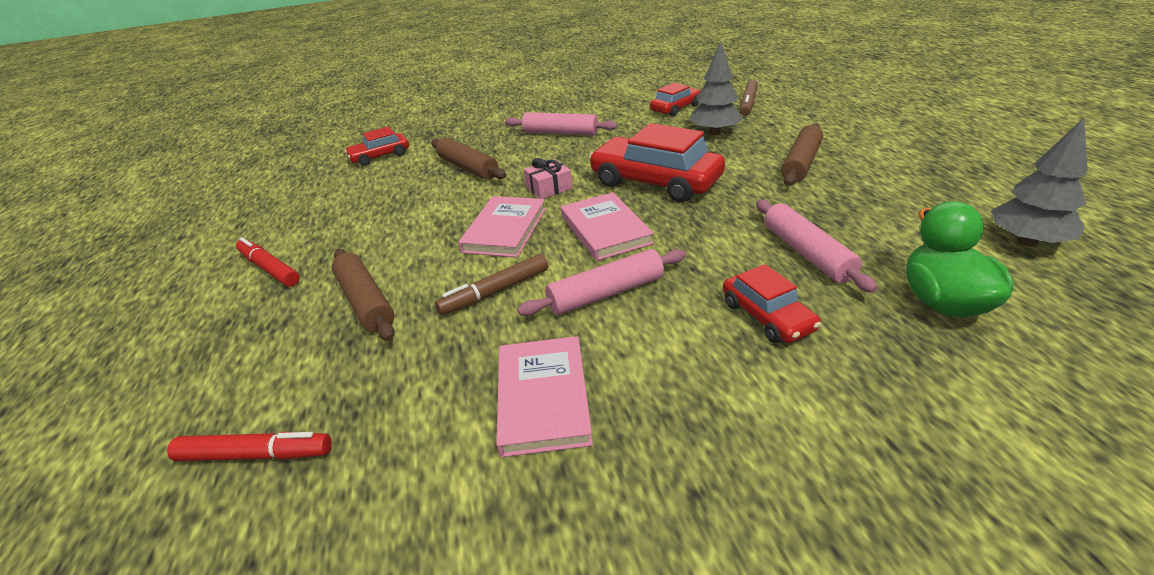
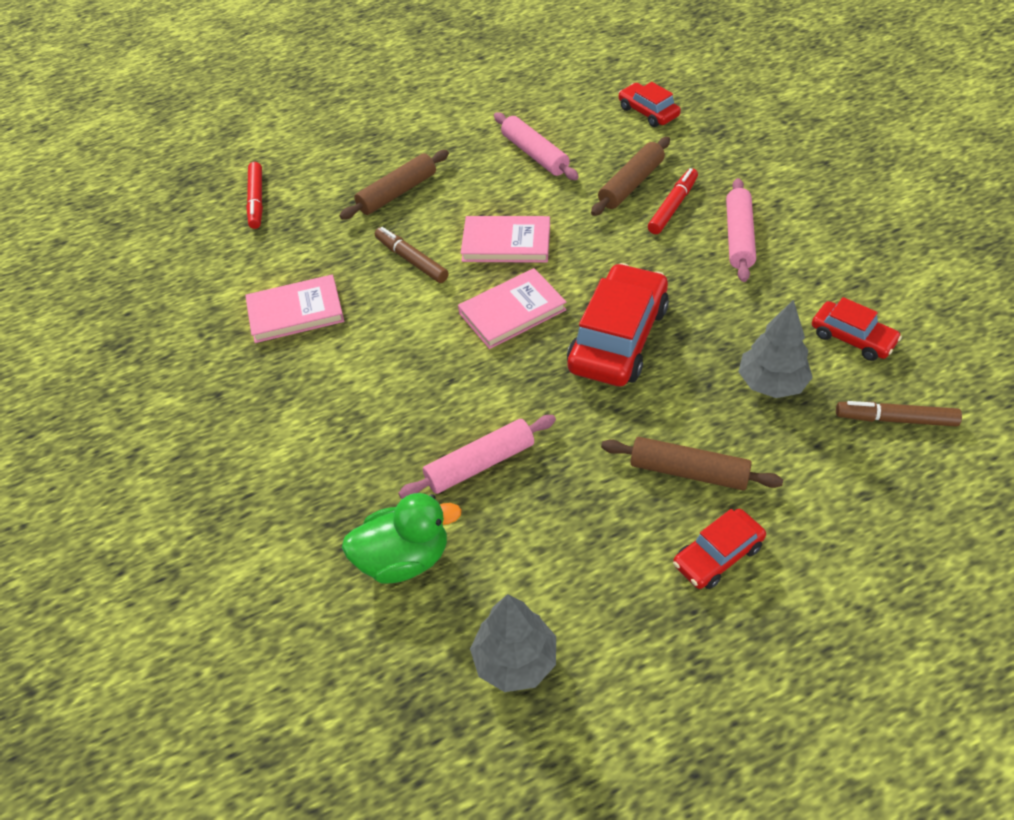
camera: 80 degrees right, 15 degrees up
red marker [236,237,300,287] -> red marker moved to [648,168,698,234]
pink rolling pin [517,249,686,316] -> pink rolling pin moved to [494,112,579,180]
pink gift [524,158,572,199] -> none
red car [723,264,821,343] -> red car moved to [673,509,766,589]

